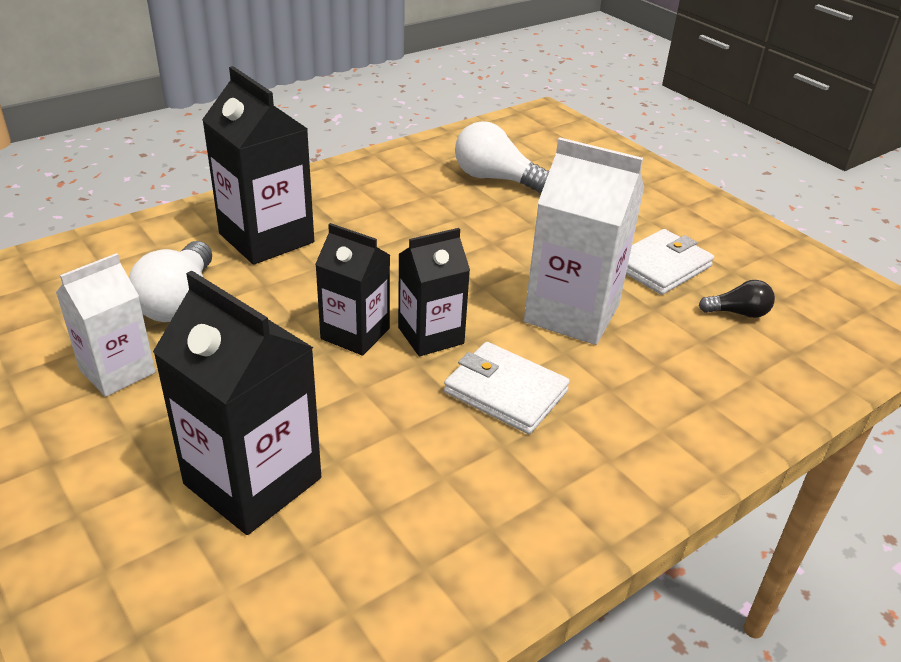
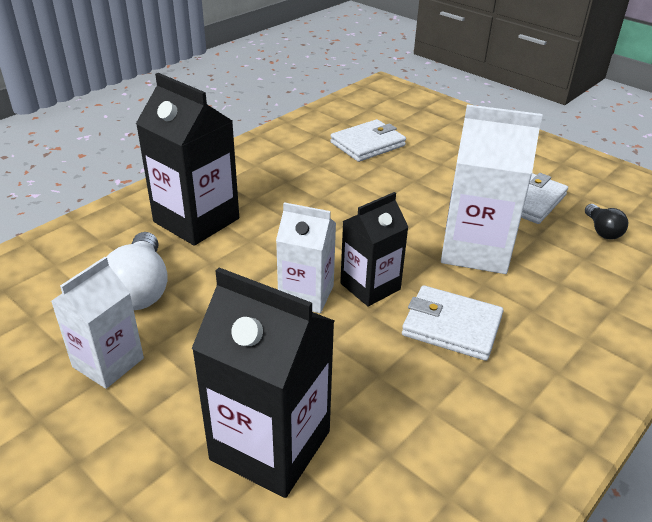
camera: 10 degrees left, 0 degrees up
black carton [315,223,390,356] -> white carton [276,202,336,313]
white light bulb [455,121,549,193] -> white wallet [330,119,406,162]
black light bulb [699,280,775,318] -> black light bulb turned 90 degrees clockwise [585,204,628,240]

